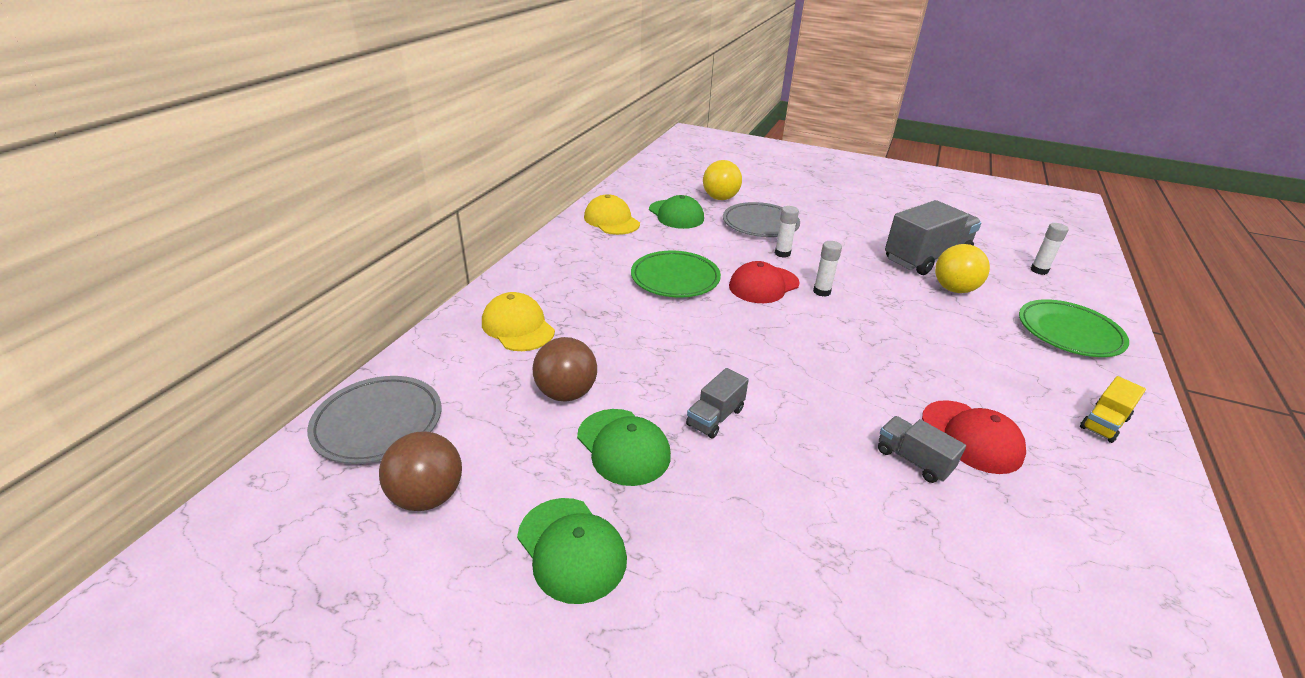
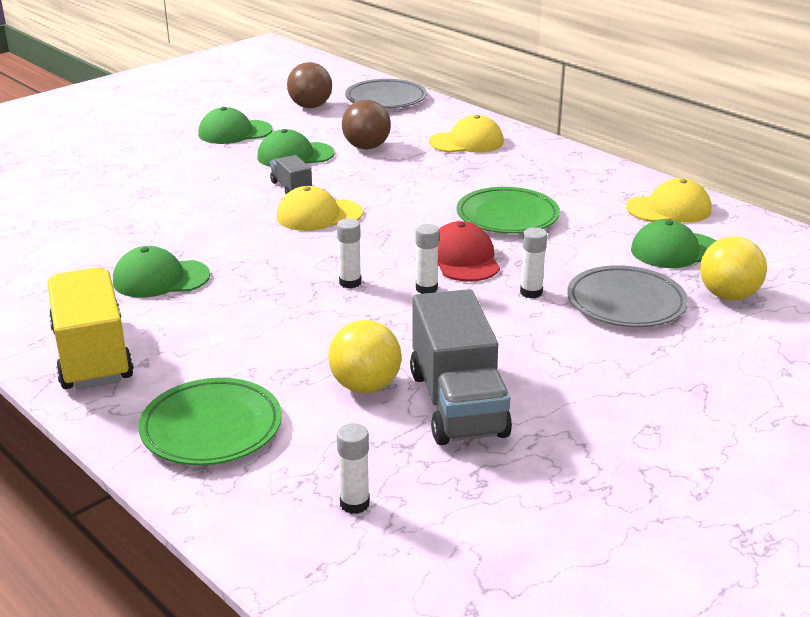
camera: 115 degrees right, 5 degrees down
grey truck [878,416,966,483] -> none
red cap [922,400,1026,474] -> green cap [113,246,210,298]
yellow truck [1080,376,1146,443] -> yellow truck [47,267,134,390], size x2.03
none -> yellow cap [277,186,363,231]
none -> white glue stick [337,218,361,289]

